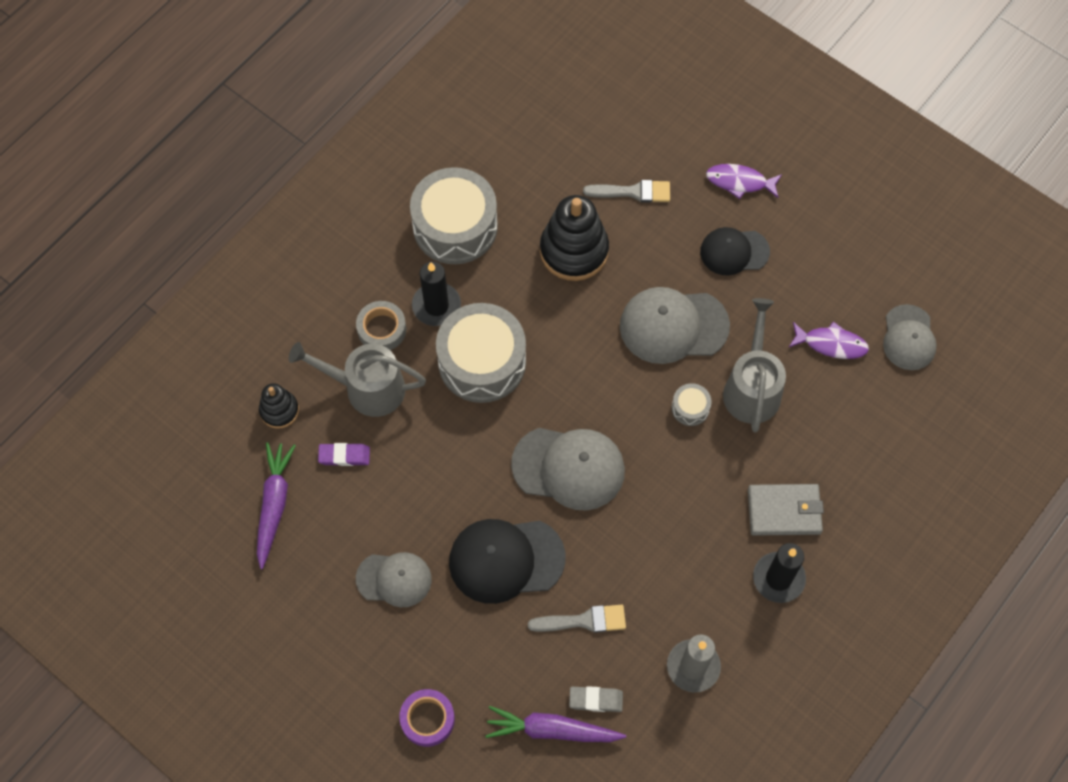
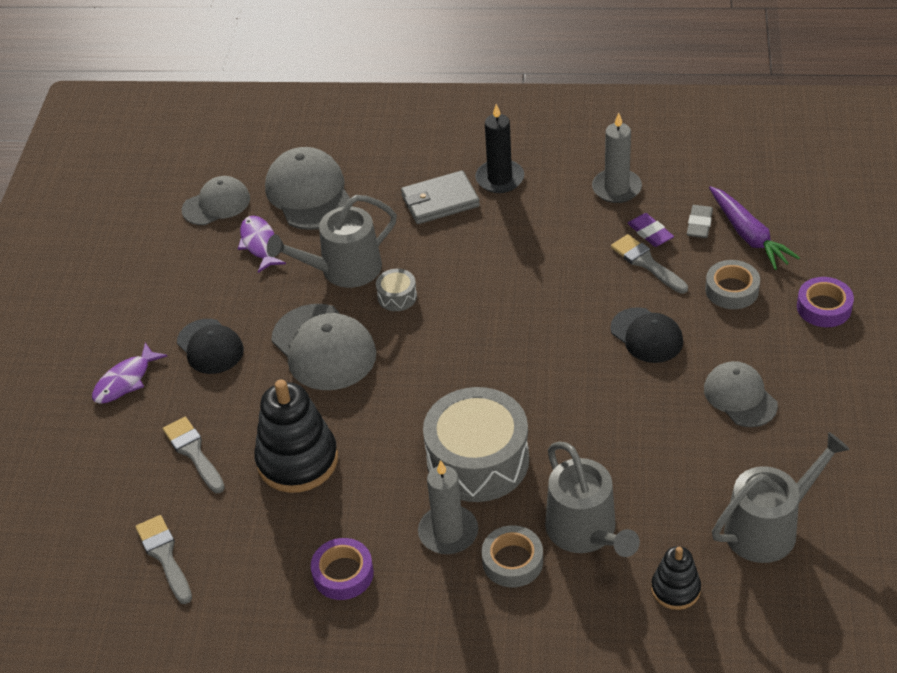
camera: 120 degrees left, 20 degrees down
purple carrot [257,442,296,569] -> grey watering can [712,432,850,563]
purple eraser [318,443,370,466] -> purple eraser moved to [627,213,674,247]
grey drum [410,167,498,264] -> purple tape [311,538,374,600]
black candle [412,262,461,326] -> grey candle [418,460,478,554]
black cap [449,519,565,604] -> black cap [610,307,683,363], size x0.65
grey cap [511,428,625,511] -> grey cap moved to [265,147,353,230]
grey eraser [569,686,623,712] -> grey eraser turned 45 degrees clockwise [687,205,713,238]
purple fish [706,164,782,199] -> purple fish turned 60 degrees clockwise [92,342,167,404]
grey wallet [748,484,824,536] -> grey wallet turned 75 degrees counterclockwise [401,170,480,224]
none -> grey brush [136,515,192,604]
none -> grey tape [705,260,760,309]

